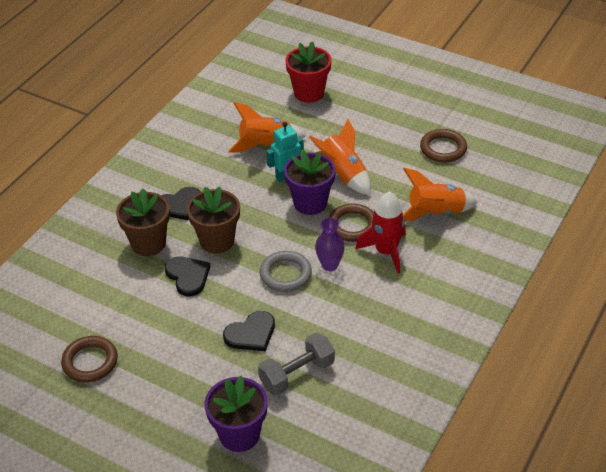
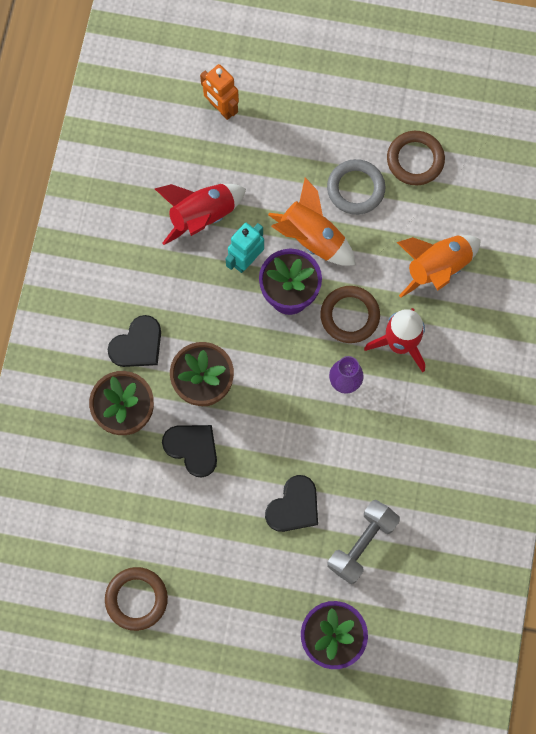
camera: 20 degrees left, 30 degrees up
orange rocket [228,102,305,152] -> red rocket [155,184,246,245]
grey ring [260,251,312,292] -> grey ring moved to [327,159,386,215]
red flower pot [285,41,332,103] -> orange robot [200,64,239,120]

